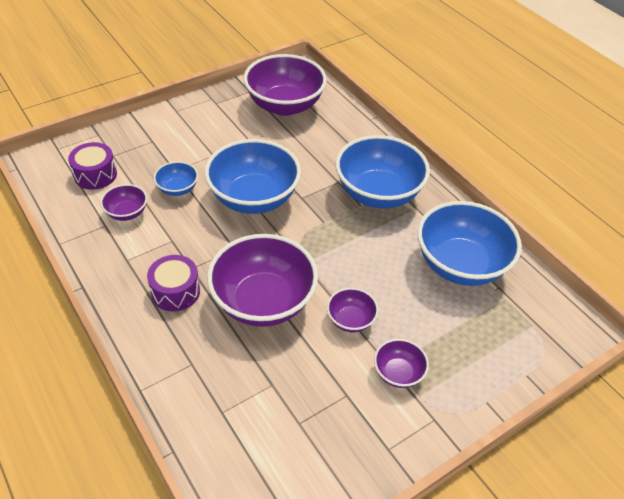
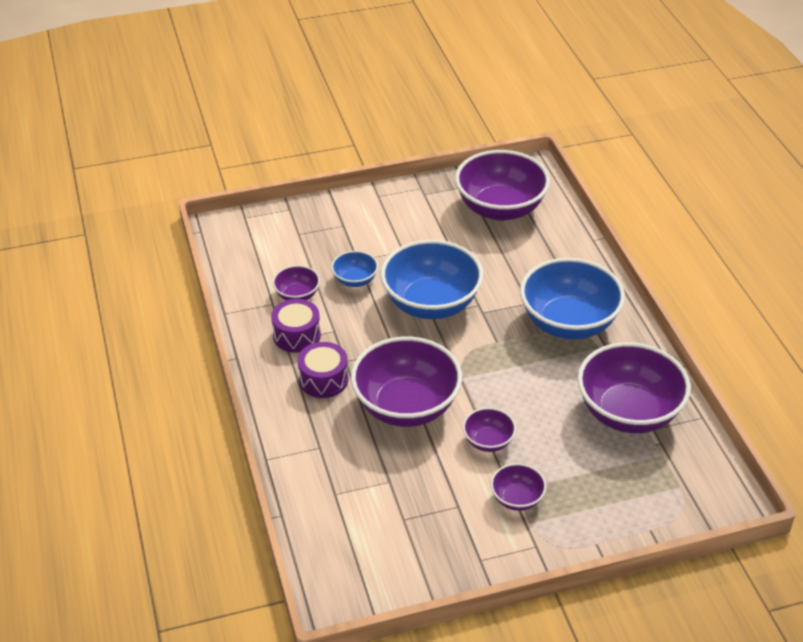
camera: 20 degrees right, 5 degrees down
purple drum [68,142,117,190] -> purple drum moved to [271,299,321,353]
blue bowl [417,201,522,286] -> purple bowl [577,342,691,433]

